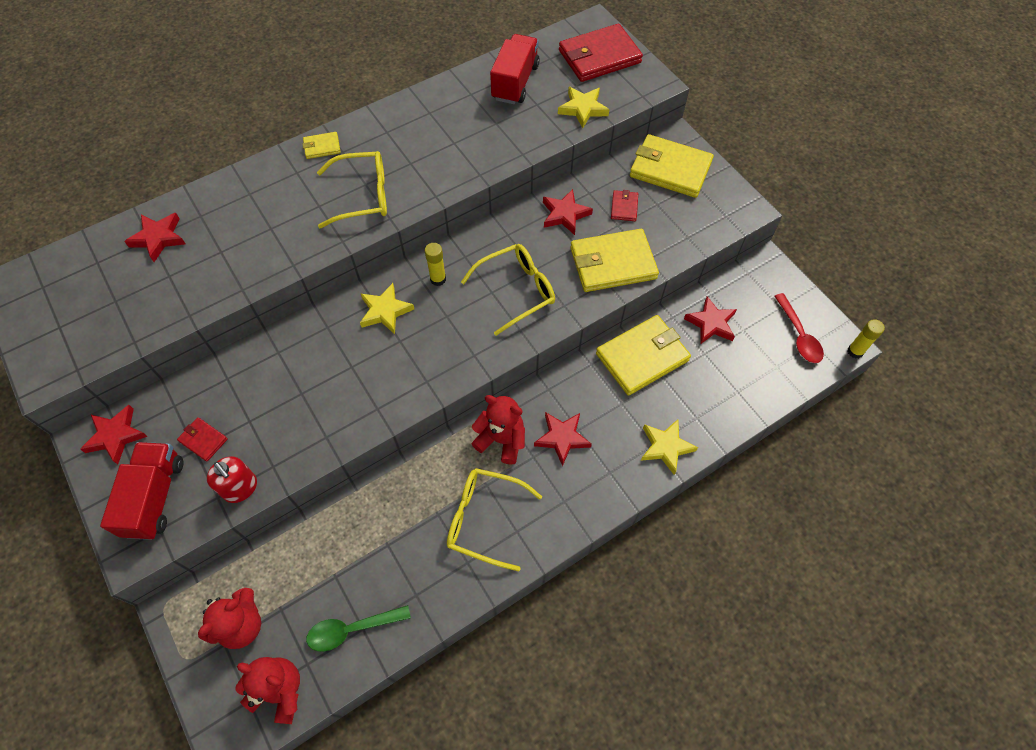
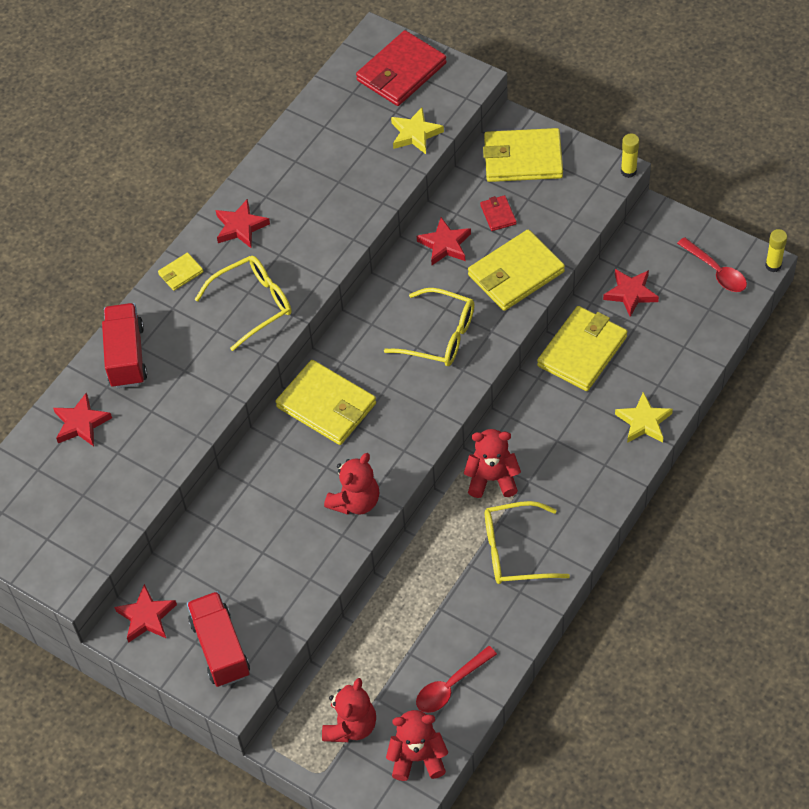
camera: 20 degrees left, 5 degrees down
red wallet [177,417,228,462] -> none
red soap dispenser [207,456,257,503] -> none
green spoon [306,605,411,652] -> red spoon [416,646,497,713]
yellow star [360,283,414,334] -> yellow wallet [275,360,376,445]
yellow glue stick [425,243,446,286] -> yellow glue stick moved to [621,134,639,178]
yellow glasses [461,244,555,336] -> yellow glasses turned 75 degrees clockwise [384,288,474,366]
red truck [490,34,540,104] -> red truck moved to [102,303,147,388]
red star [534,412,592,466] -> red star moved to [215,199,270,248]
none -> red teddy bear [324,453,379,515]

